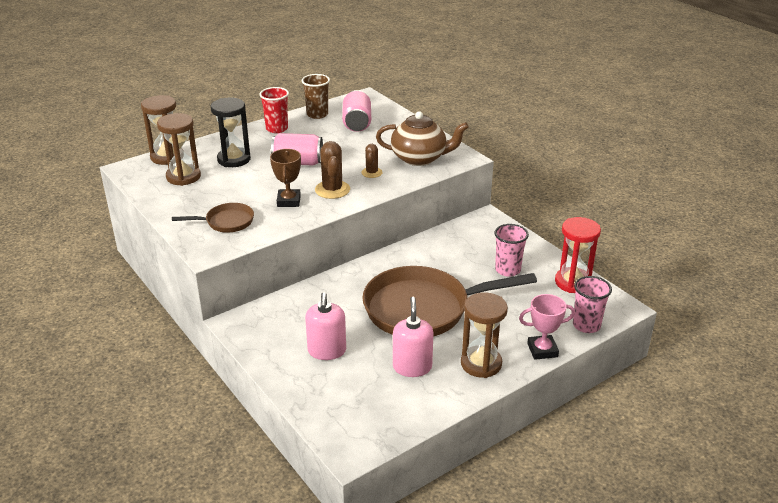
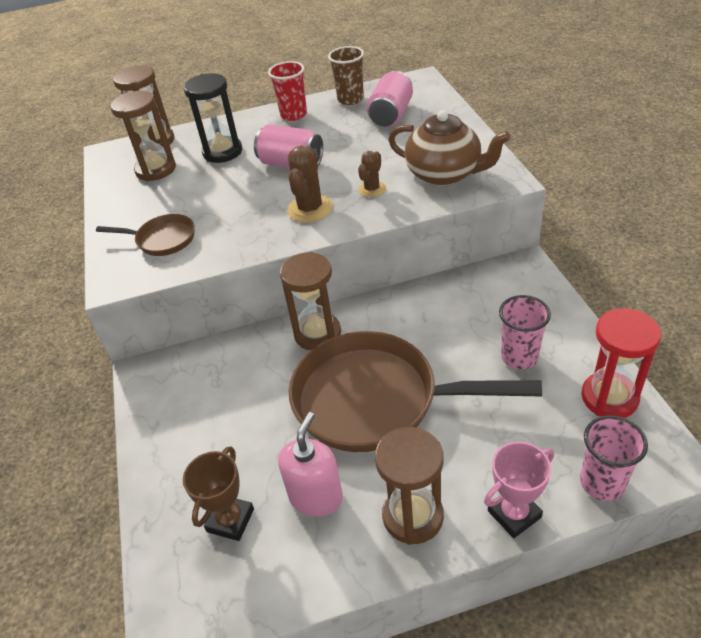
camera: 25 degrees right, 10 degrees up
brown trophy [270,149,301,207] -> brown trophy moved to [183,446,254,541]
pink soap dispenser [305,292,346,360] -> none
pink trophy [519,294,575,360] -> pink trophy turned 45 degrees counterclockwise [484,442,554,538]
none -> brown hourglass [280,252,341,350]

